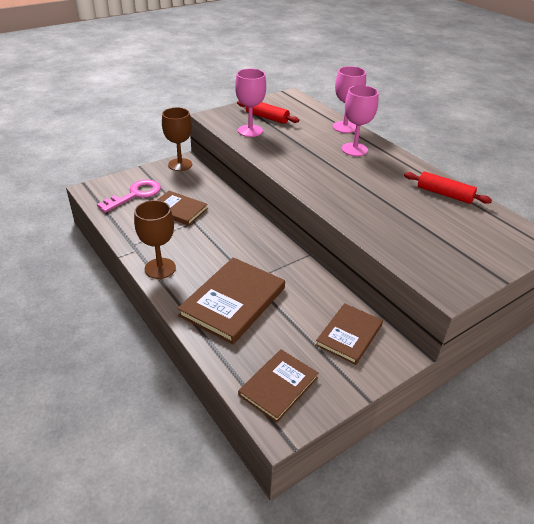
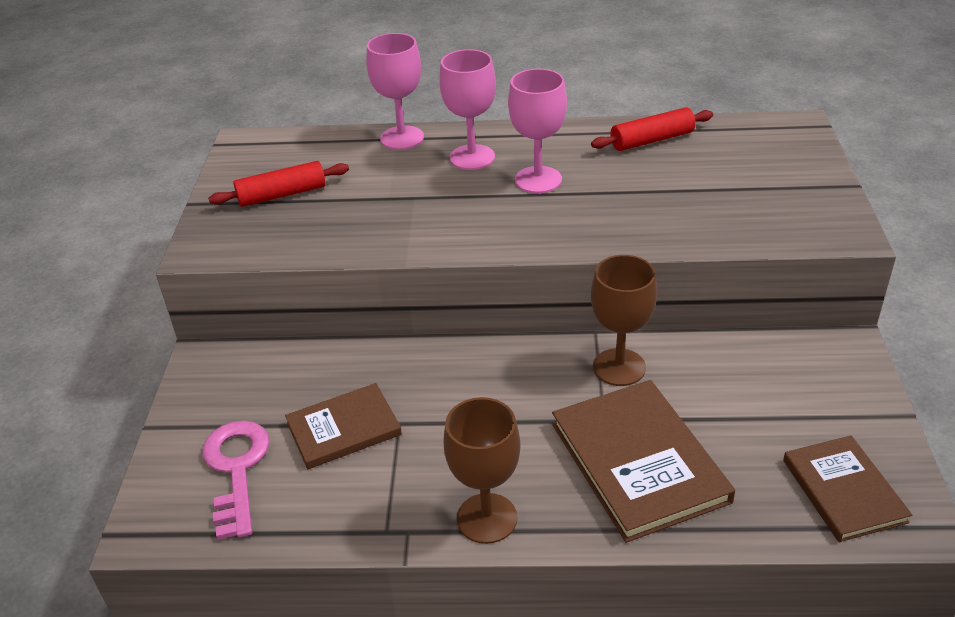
camera: 50 degrees left, 0 degrees up
brown goblet [162,108,192,171] -> brown goblet moved to [591,255,657,386]
pink goblet [235,69,266,137] -> pink goblet moved to [508,69,567,193]
brown book [316,303,383,365] -> none

